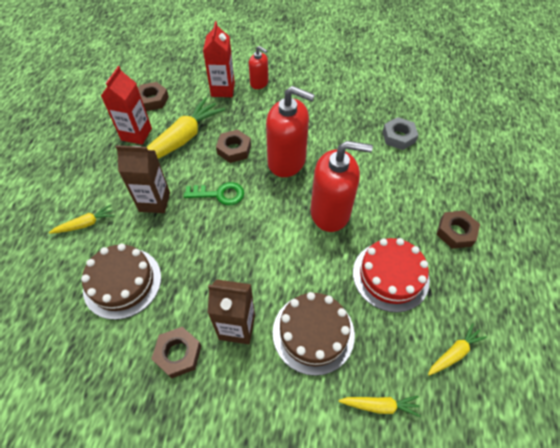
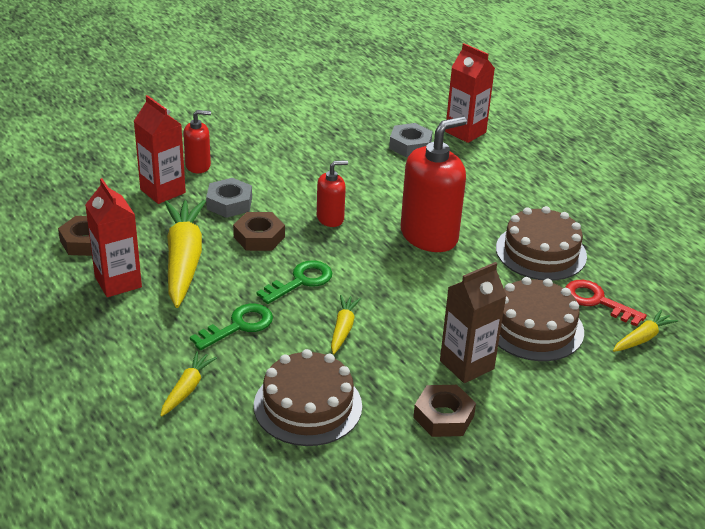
camera: 45 degrees left, 20 degrees down
brown carton [116,145,170,213] -> green key [190,304,273,350]
red soap dispenser [266,86,315,177] -> red soap dispenser [317,160,348,227], size x0.52
red cake [353,238,430,313] -> brown cake [496,206,587,281]
yellow carrot [428,323,487,375] -> yellow carrot moved to [331,295,361,354]
brown nut [436,211,480,249] -> none
none -> grey nut [206,178,252,218]
none -> red carton [445,43,495,143]
none -> red key [565,280,647,327]

